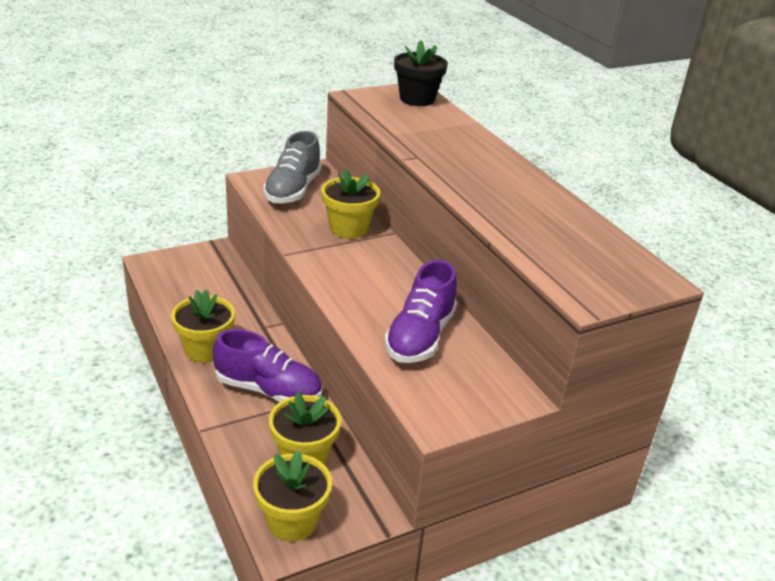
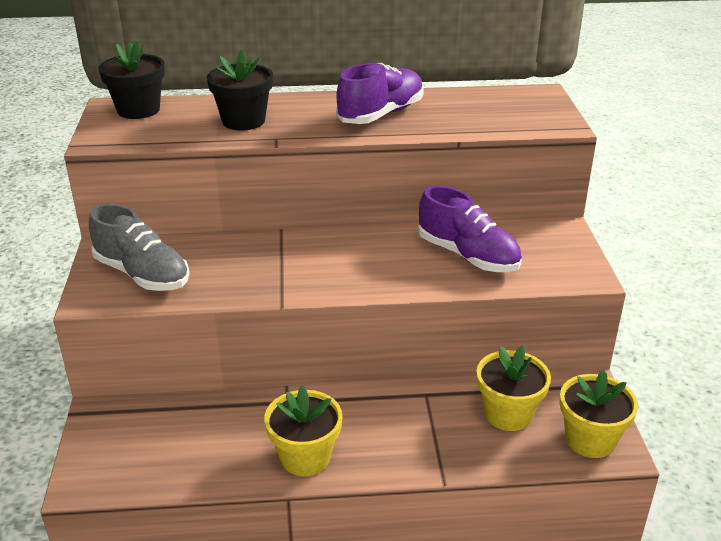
camera: 65 degrees left, 0 degrees up
purple shoe [213,329,322,402] -> purple shoe moved to [336,63,424,124]
yellow flower pot [321,168,380,239] -> none
none -> black flower pot [207,50,273,130]

